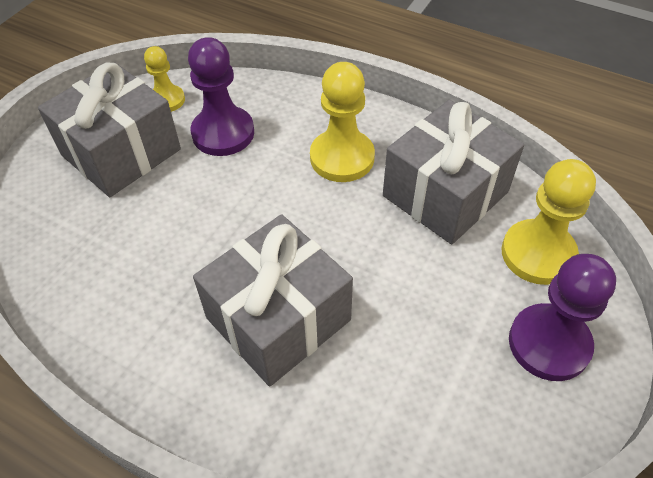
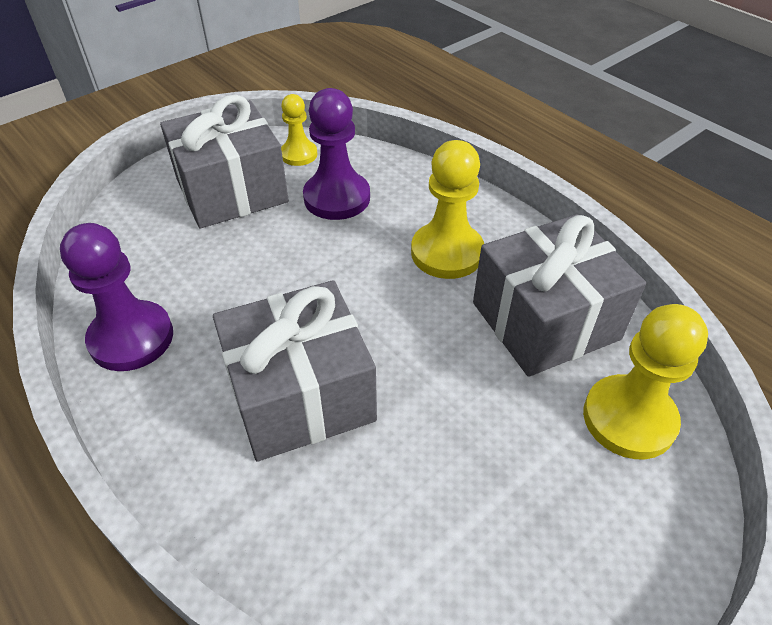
camera: 20 degrees right, 5 degrees down
purple pawn [509,254,616,381] -> purple pawn moved to [60,223,173,371]

